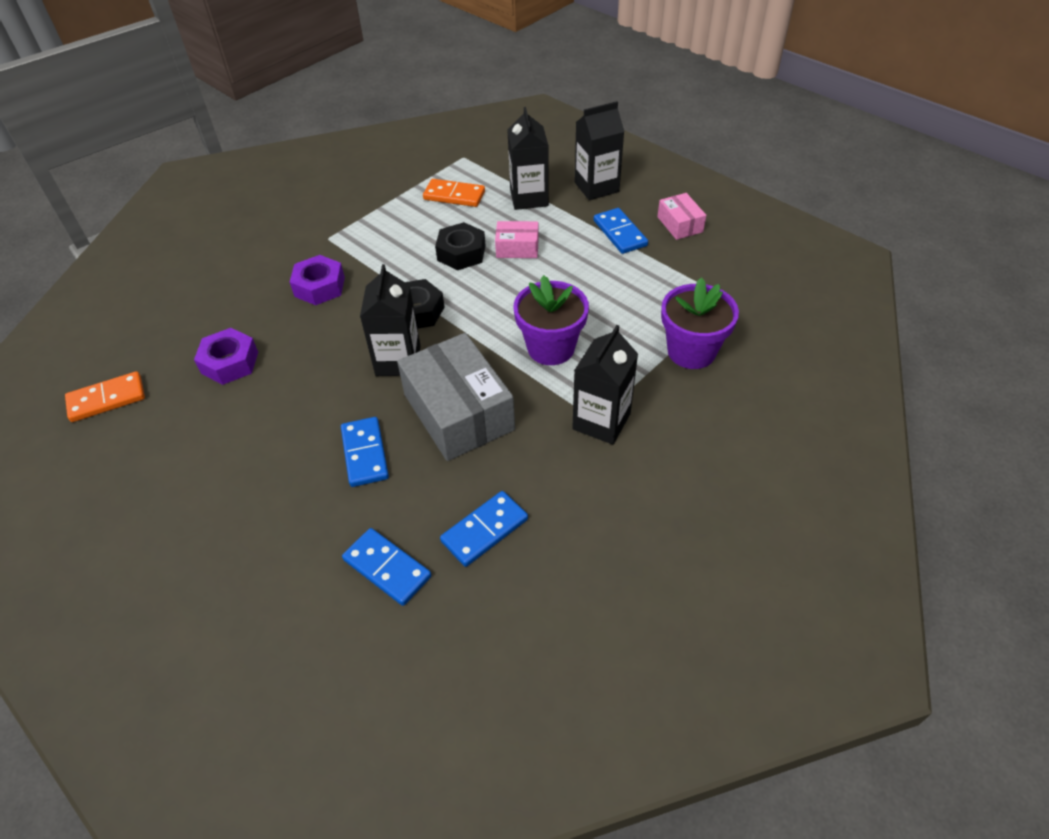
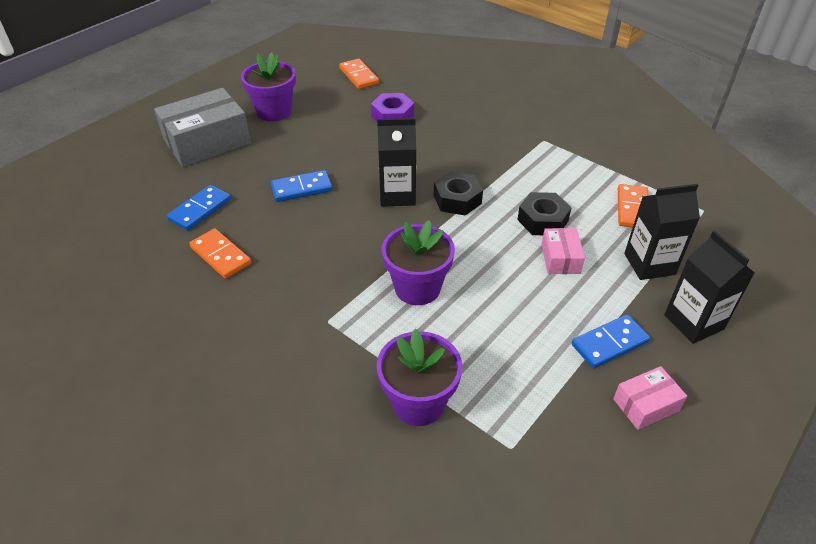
camera: 85 degrees right, 5 degrees down
purple nut [290,255,345,305] -> none
grey box [397,333,515,461] -> grey box moved to [154,88,251,167]
blue domino [440,491,528,567] -> orange domino [189,229,251,279]
black carton [572,325,638,445] -> none
none -> purple flower pot [241,52,296,122]

